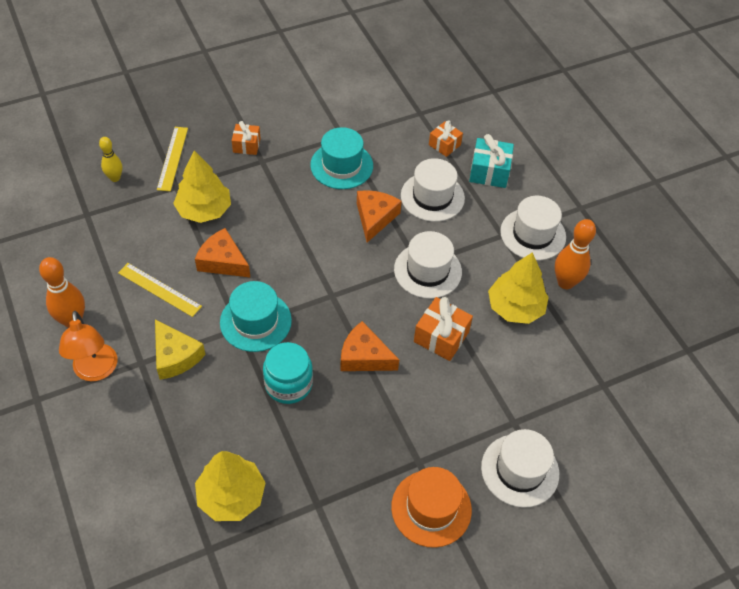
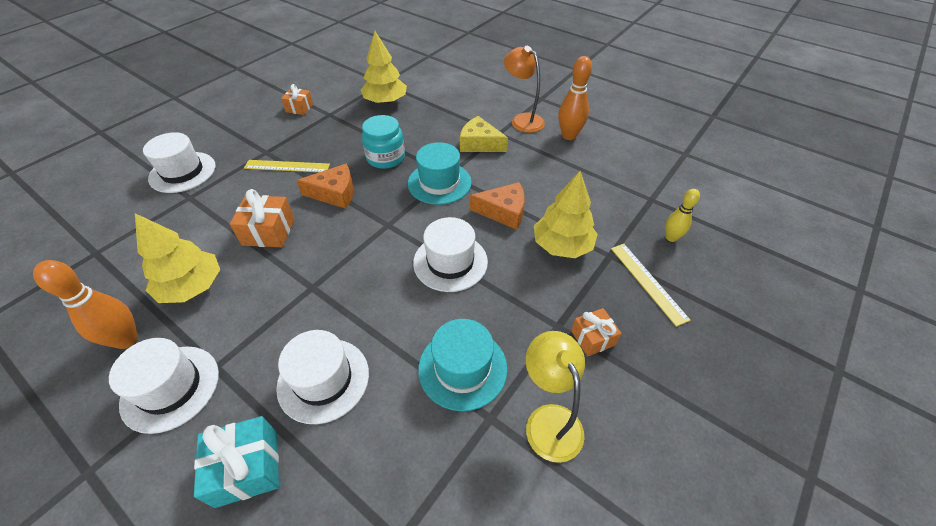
camera: 155 degrees right, 5 degrees down
yellow ruler [118,263,202,317] -> yellow ruler moved to [244,160,330,172]
orange cheese [357,190,402,242] -> none
orange hat [391,467,472,548] -> none
white hat [394,231,462,299] -> white hat moved to [413,217,488,292]
orange gift [429,120,463,157] -> orange gift moved to [281,84,313,115]
none -> yellow lamp [526,331,585,463]

